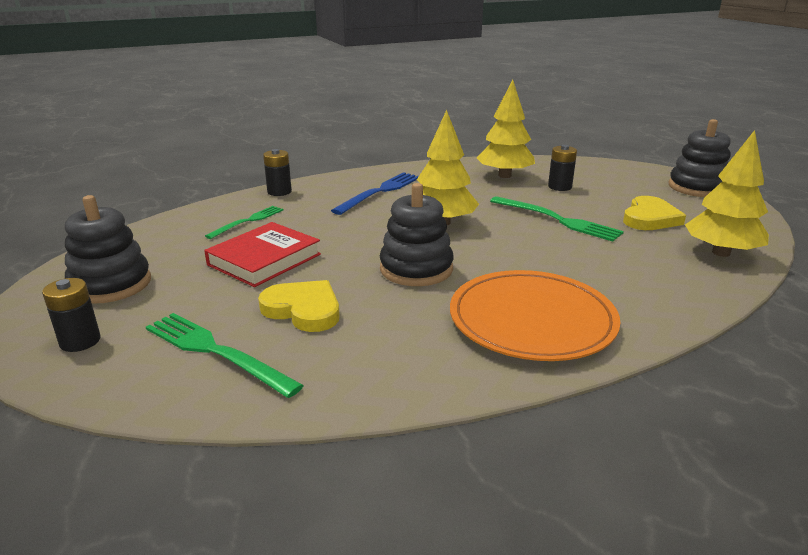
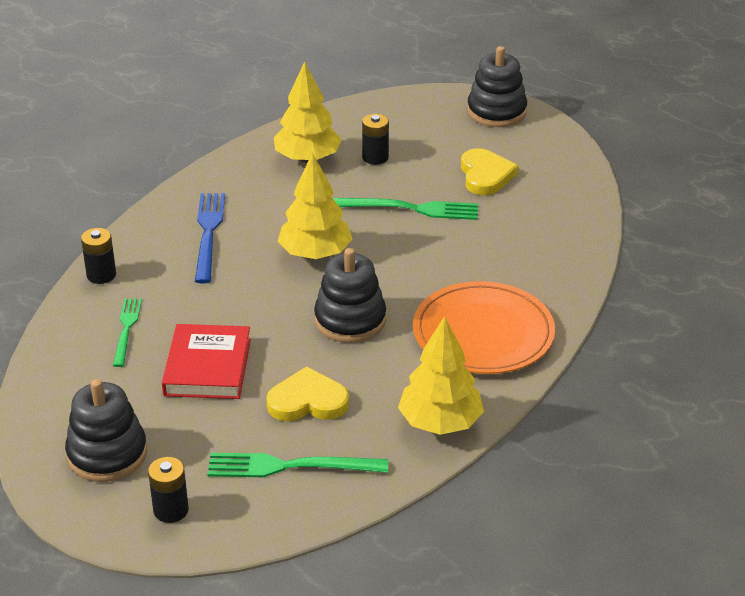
camera: 35 degrees left, 10 degrees up
yellow tree [685,130,769,257] -> yellow tree moved to [398,316,484,435]

